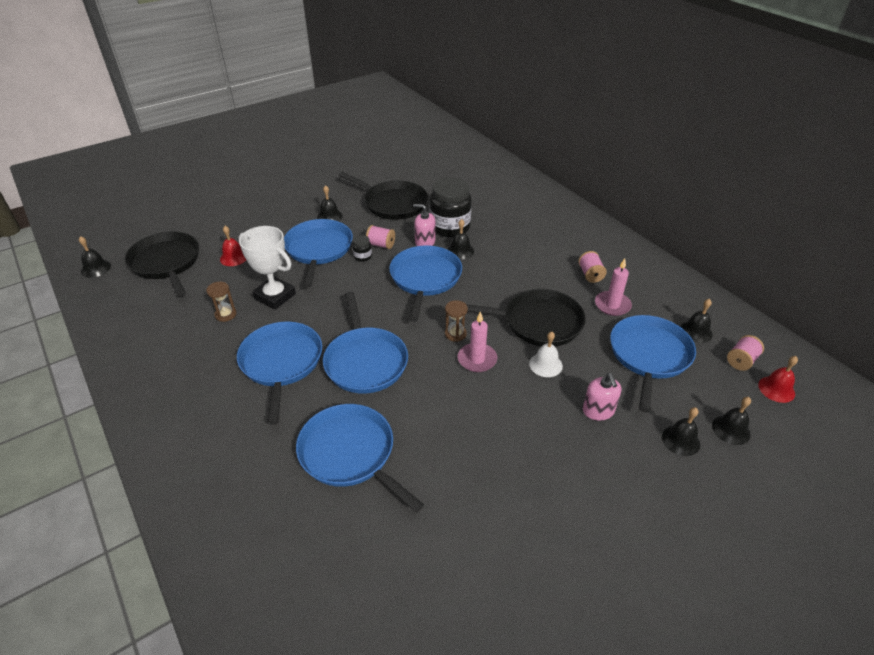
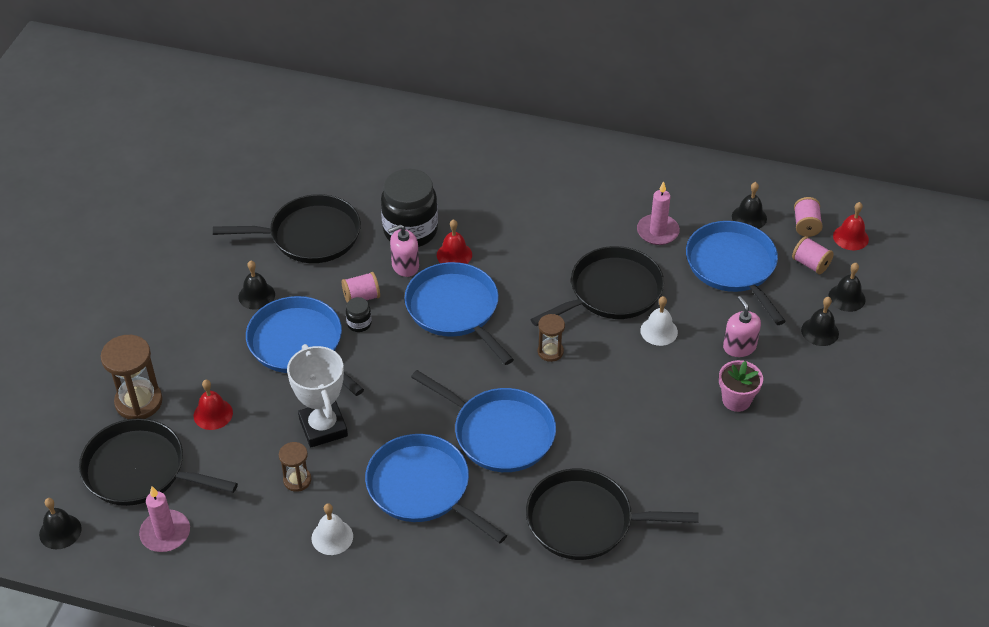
camera: 40 degrees left, 5 degrees up
white trophy [238,226,296,310] -> white trophy turned 75 degrees clockwise [287,344,348,447]
blue pan [296,404,424,513] -> black pan [526,469,699,560]
black bell [447,219,474,260] -> red bell [437,219,472,264]
pink candle [458,311,497,372] -> pink candle moved to [139,486,190,552]
pink spool [578,251,607,283] -> pink spool moved to [792,236,834,274]
pink soap dispenser [583,373,621,420] -> pink soap dispenser turned 150 degrees counterclockwise [723,296,761,357]
none -> brown hourglass [101,335,163,419]
none -> white bell [311,503,353,555]
none -> pink flower pot [719,360,763,412]

